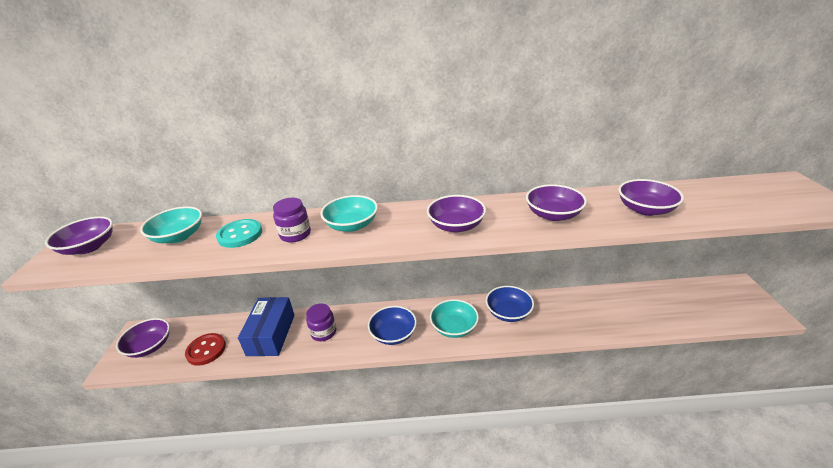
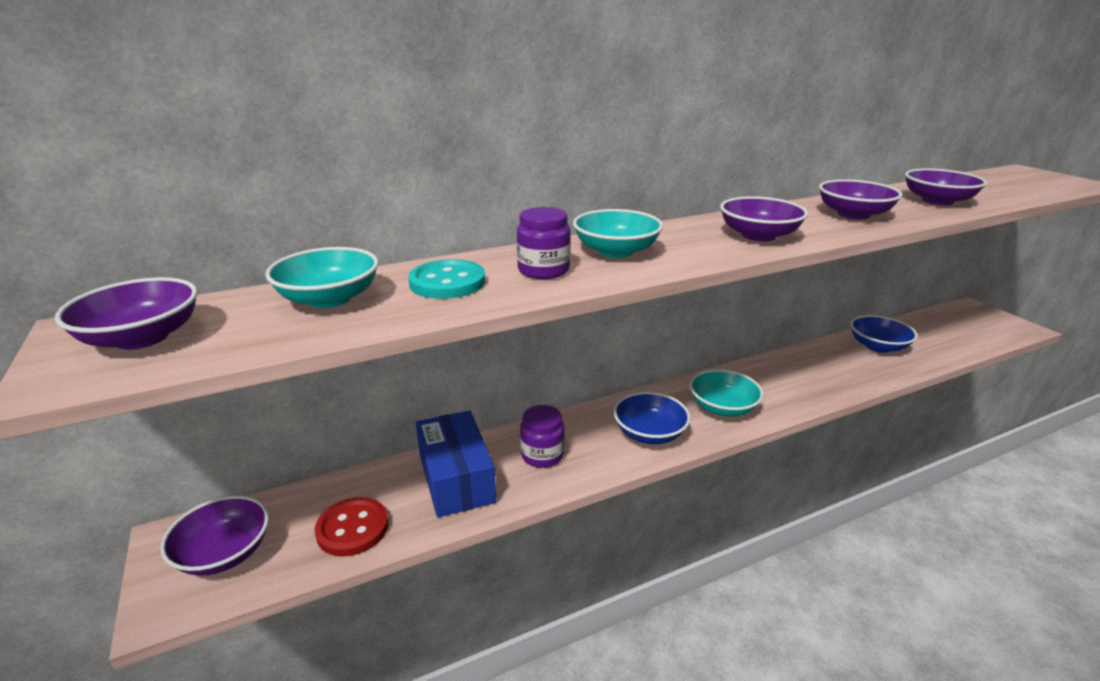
camera: 25 degrees left, 5 degrees down
blue bowl [486,286,534,322] -> blue bowl moved to [850,315,918,353]

